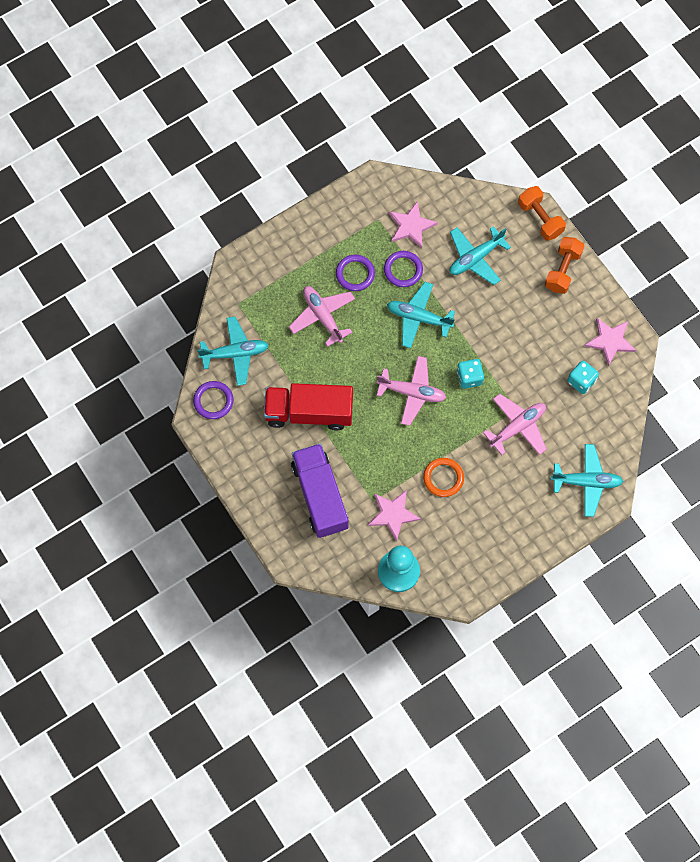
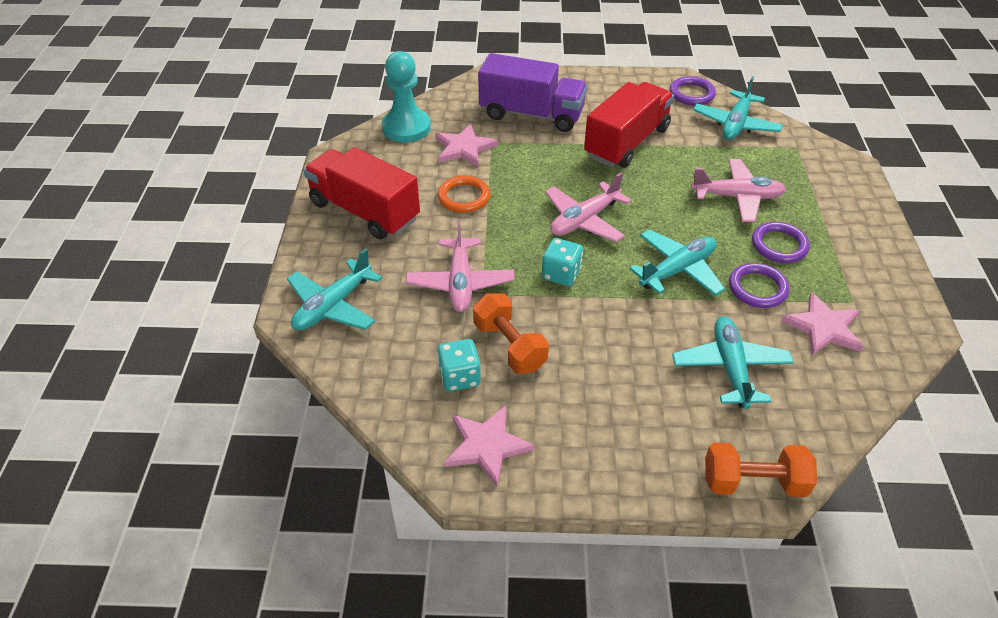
camera: 125 degrees right, 25 degrees down
orange dumbbell [545,237,585,294] -> orange dumbbell moved to [473,293,549,374]
none -> red truck [303,147,420,239]

